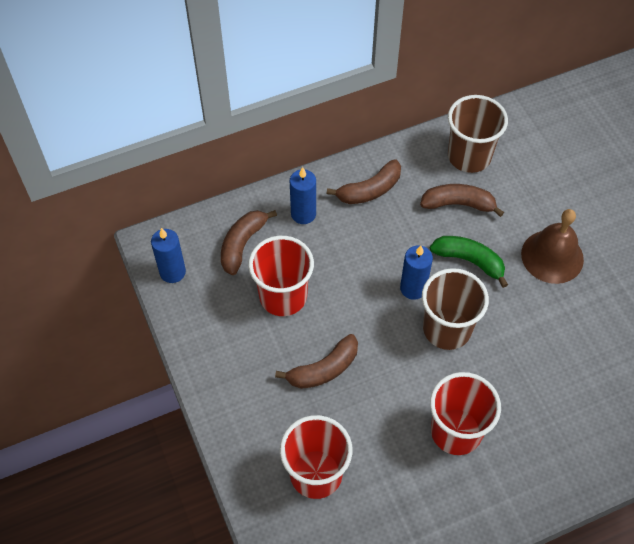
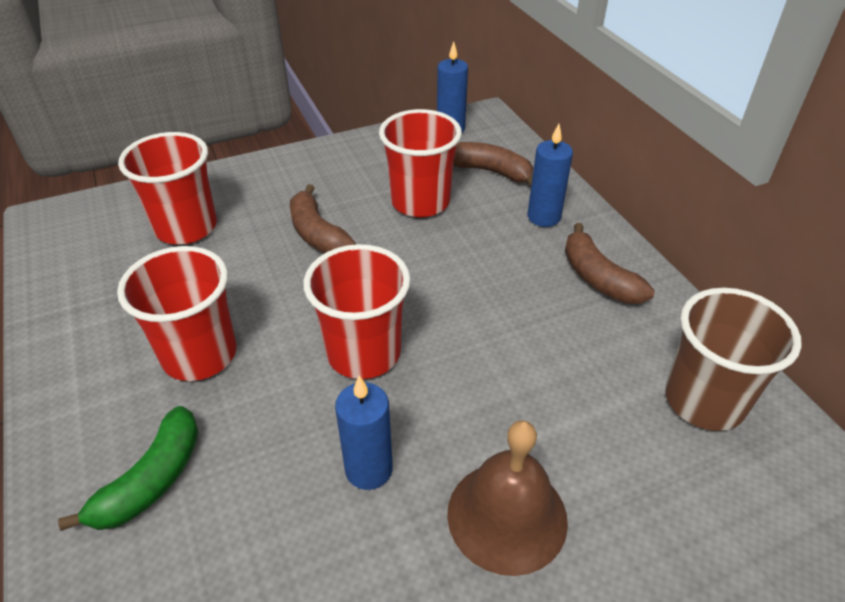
camera: 90 degrees right, 15 degrees down
blue candle [400,245,433,300] -> blue candle moved to [335,376,393,490]
brown banana [420,184,504,217] -> none
brown cup [422,268,489,350] -> red cup [303,244,411,379]
green banana [430,236,508,288] -> green banana moved to [58,406,199,531]

